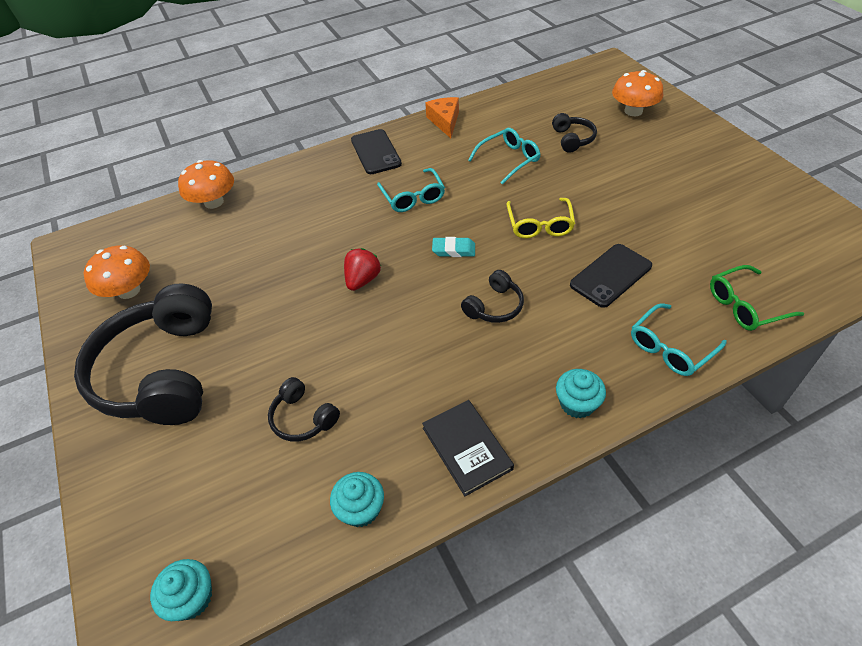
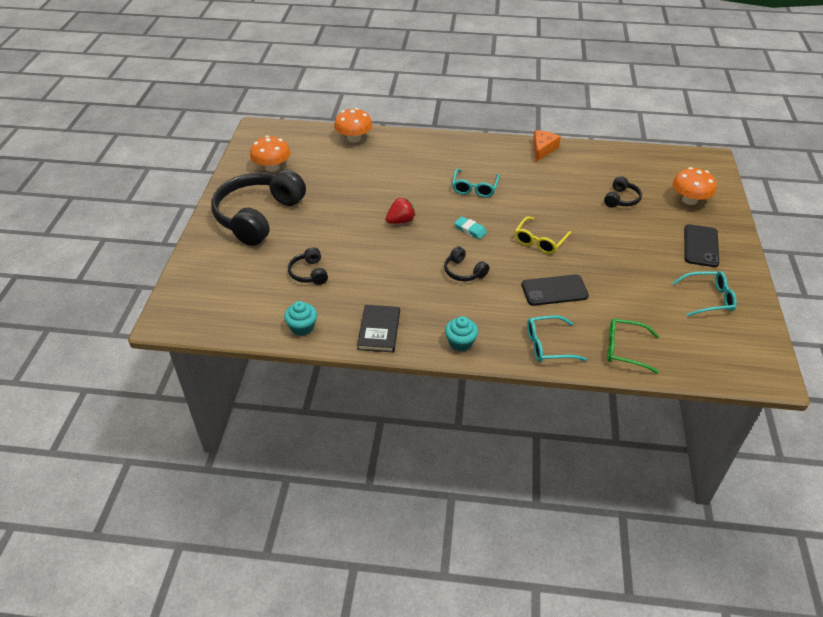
camera: 30 degrees right, 5 degrees down
turquoise cupcake [150,559,212,621] -> none
black phone [351,129,402,174] -> black phone moved to [684,224,719,267]
black headphones [461,270,524,323] -> black headphones turned 60 degrees clockwise [444,246,489,281]
turquoise glasses [468,128,541,185] -> turquoise glasses moved to [672,271,737,317]

